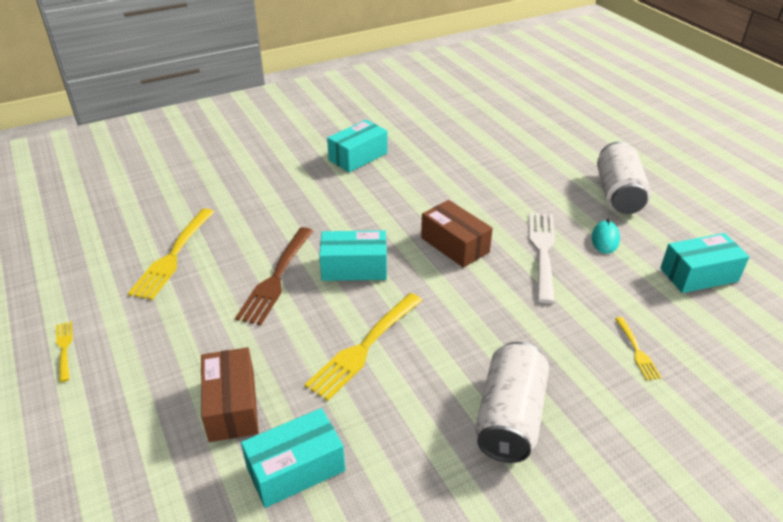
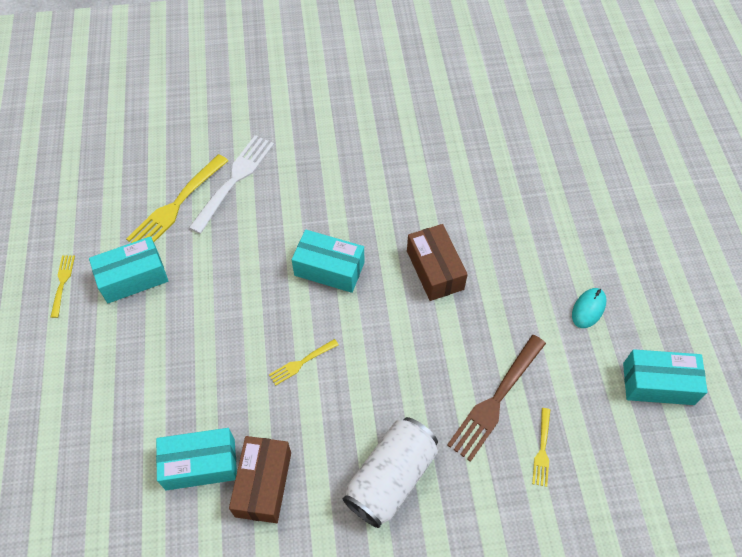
camera: 20 degrees right, 20 degrees up
brown box [201,347,259,442] -> brown box moved to [229,436,291,523]
brown fork [235,227,313,325] -> brown fork moved to [447,335,546,462]
yellow fork [305,293,422,401] -> yellow fork [269,339,339,386], size x0.51
turquoise box [327,120,388,172] -> turquoise box moved to [89,236,168,303]
white fork [529,212,555,303] -> white fork moved to [189,135,274,234]
white can [597,142,651,214] -> none

